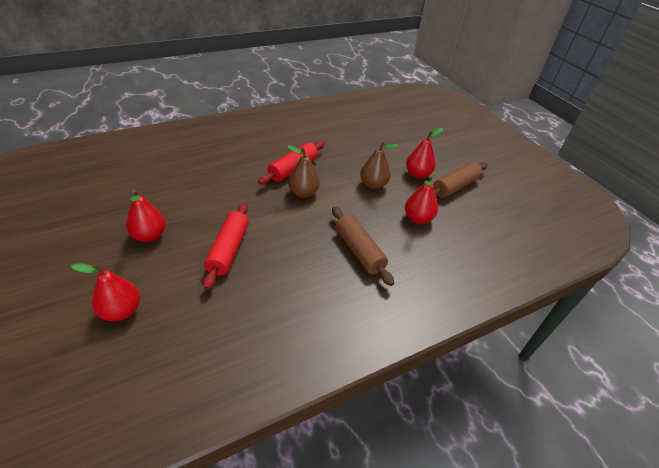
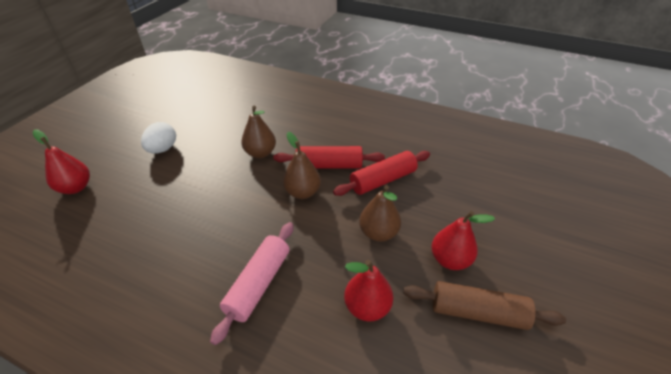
camera: 55 degrees right, 0 degrees up
red pear [126,189,166,242] -> white egg [141,122,176,154]
red rolling pin [203,203,249,290] -> red rolling pin moved to [333,151,430,196]
brown rolling pin [332,207,394,286] -> pink rolling pin [210,222,293,345]
none -> brown pear [241,106,276,158]

